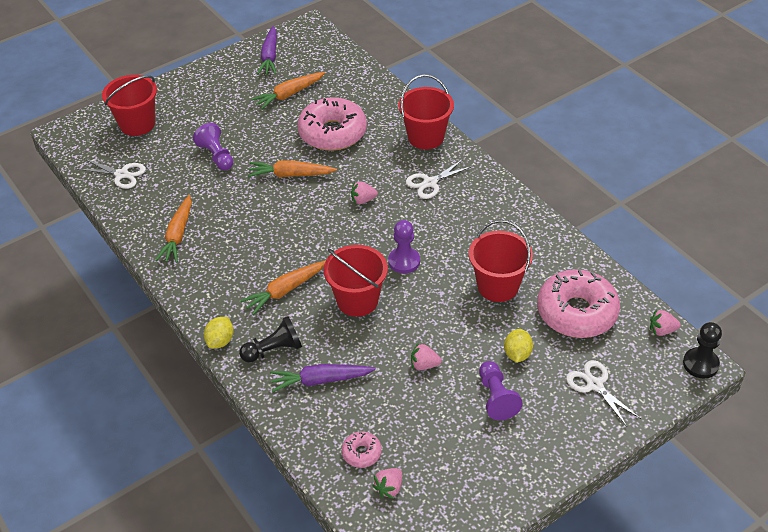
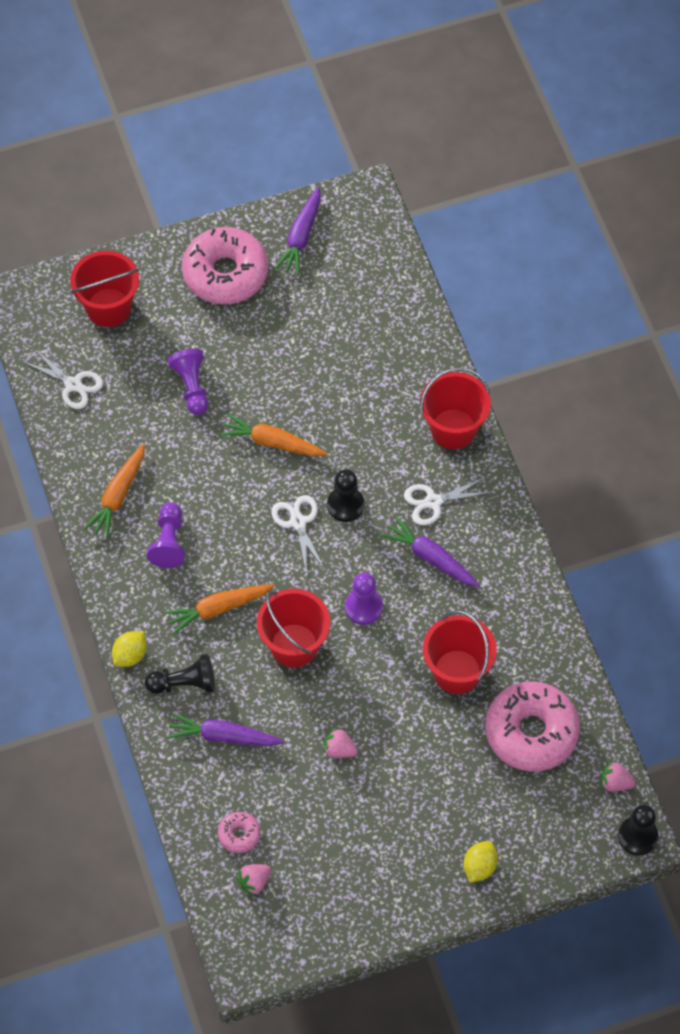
camera: 15 degrees right, 15 degrees up
orange carrot [251,72,325,110] -> none
pink donut [297,97,367,151] -> pink donut moved to [182,227,268,304]
pink strawberry [351,181,378,204] -> black pawn [327,469,364,522]
purple pawn [479,361,523,420] -> purple pawn moved to [147,502,185,568]
yellow lemon [504,329,533,363] -> yellow lemon moved to [464,841,498,883]
white scissors [566,360,641,427] -> white scissors moved to [271,495,325,575]
none -> purple carrot [381,516,480,587]

